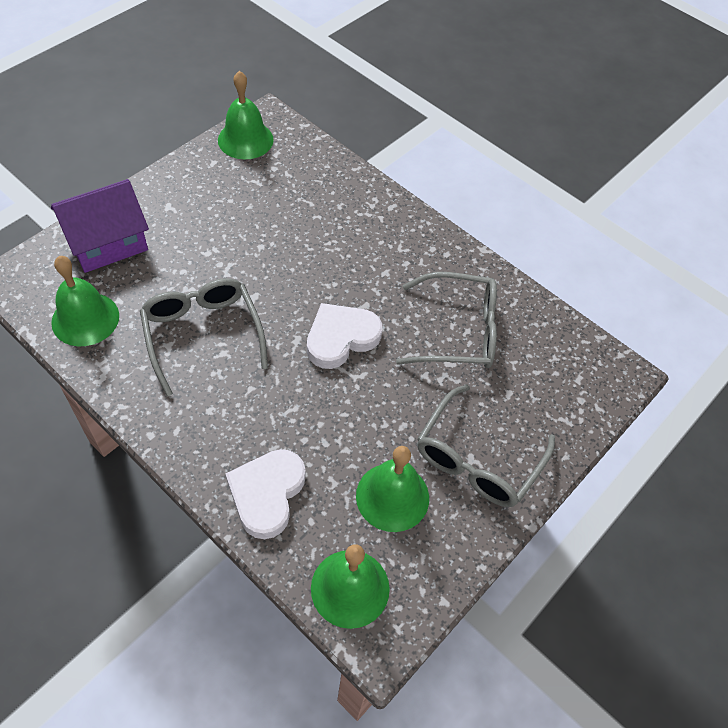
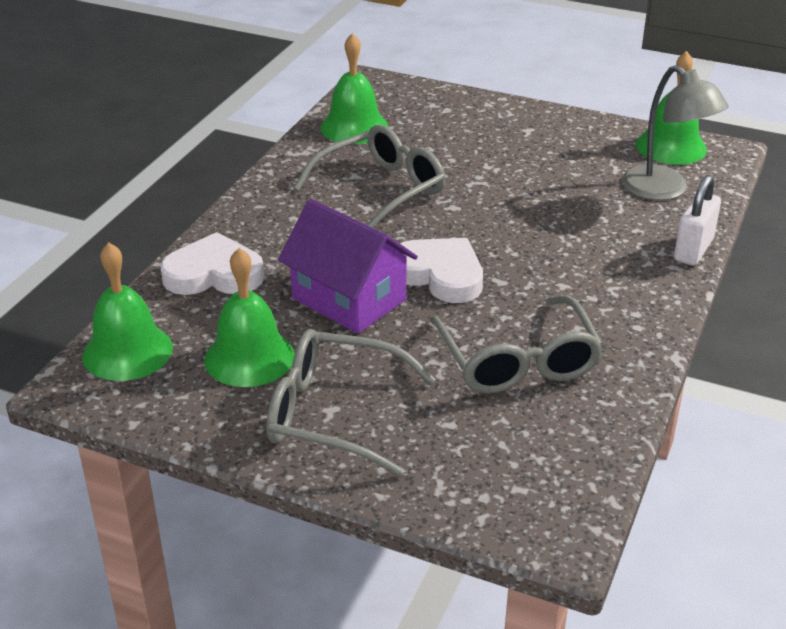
camera: 75 degrees right, 20 degrees down
purple house [51,179,149,273] -> purple house moved to [278,199,418,334]
none -> grey lamp [621,65,729,200]
none -> white padlock [674,175,721,266]

